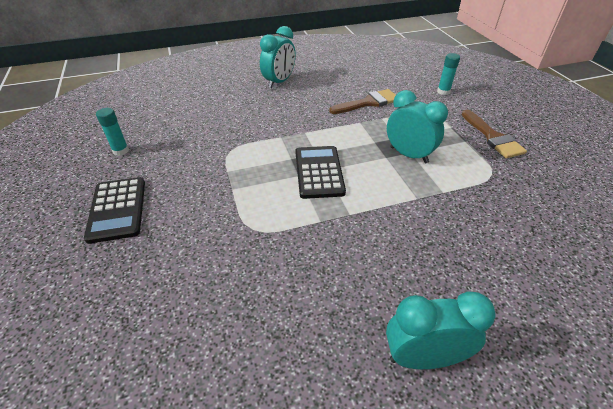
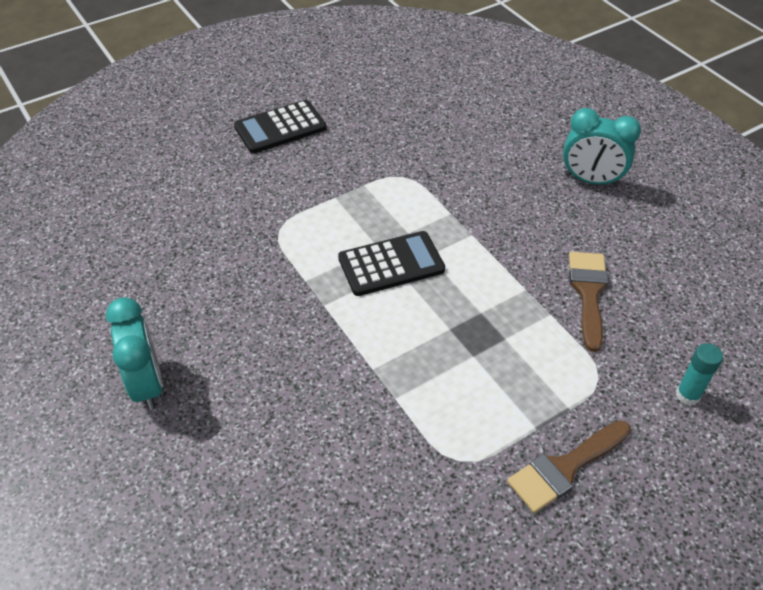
camera: 75 degrees right, 5 degrees up
turquoise glue stick [96,108,129,156] -> none
brown brush [329,89,396,114] -> brown brush turned 135 degrees counterclockwise [569,252,608,352]
turquoise clock [387,90,448,163] -> none

